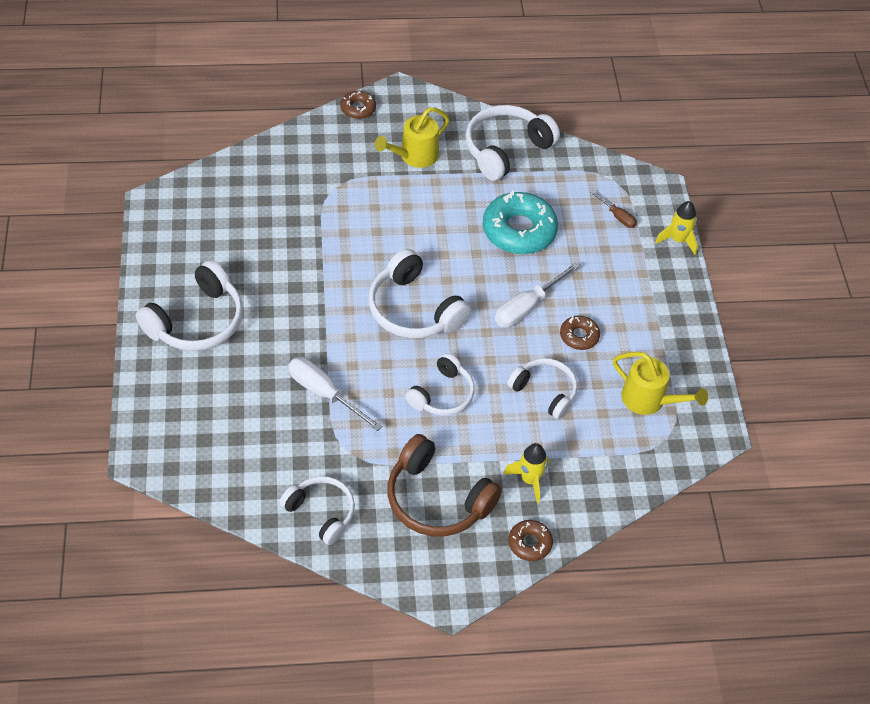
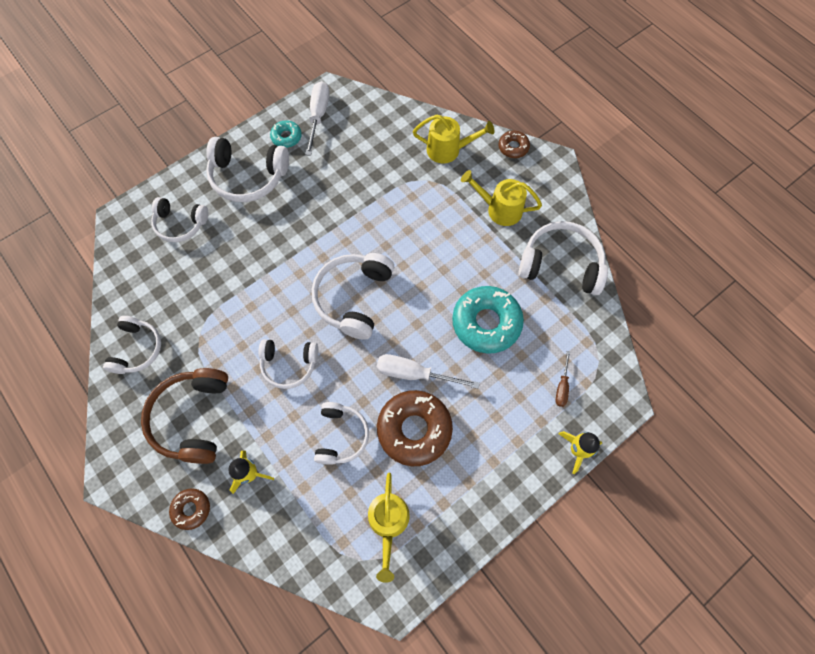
camera: 60 degrees right, 15 degrees up
white screwdriver [288,357,382,431] -> white screwdriver moved to [305,81,329,156]
brown donut [560,315,600,350] -> brown donut [377,390,453,466], size x1.98
none -> white headphones [151,197,208,242]
none -> turquoise donut [270,120,302,148]
none -> yellow watering can [413,115,494,163]

